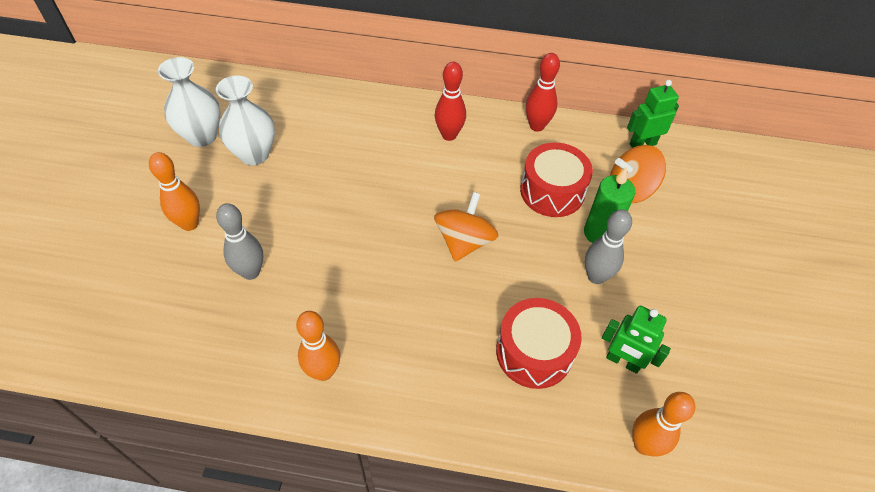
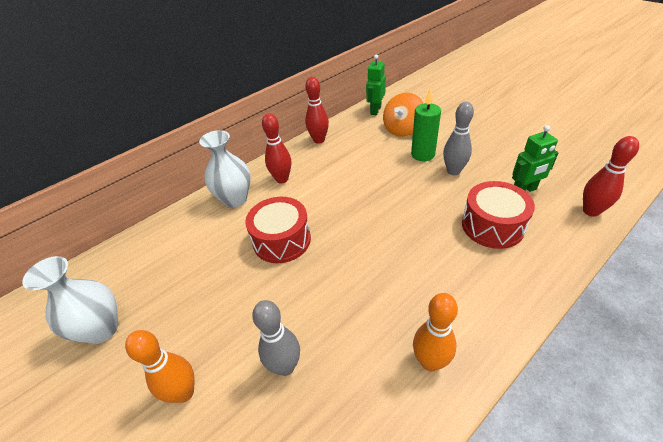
camera: 45 degrees left, 10 degrees down
white vase [216,75,275,165] -> white vase moved to [199,130,251,208]
orange spinning top [434,192,498,262] -> none
red drum [520,143,593,217] -> red drum moved to [245,197,311,263]
orange bowling pin [632,392,695,456] -> red bowling pin [583,136,639,217]

